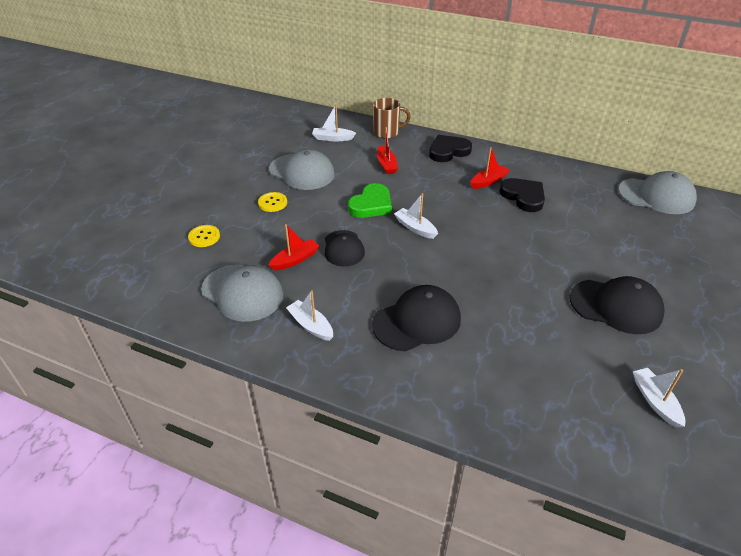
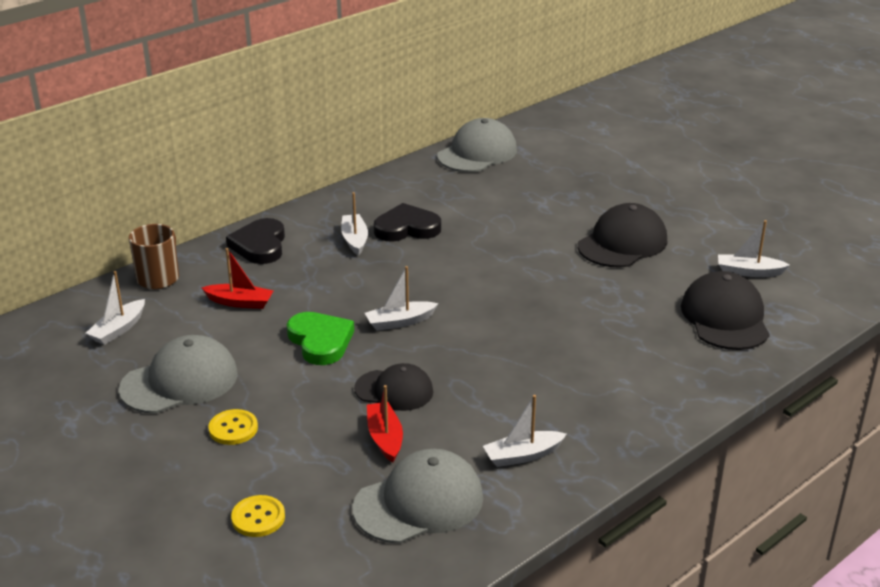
camera: 65 degrees left, 10 degrees down
black cap [372,285,461,351] -> black cap moved to [681,271,770,350]
red boat [470,147,510,189] -> white boat [341,192,368,256]

